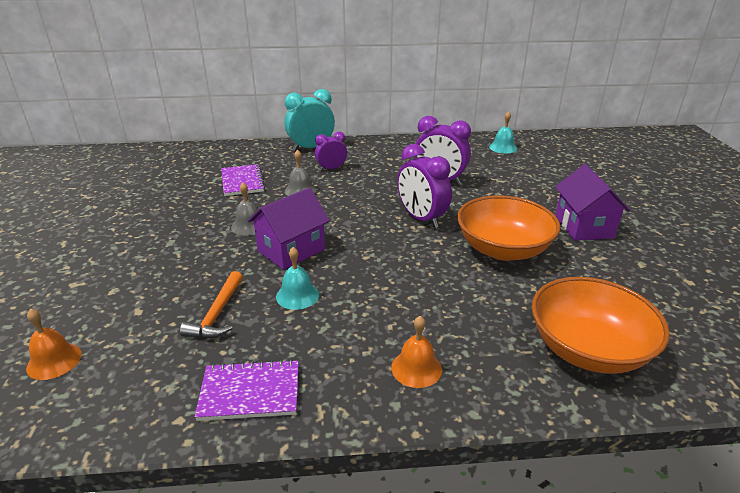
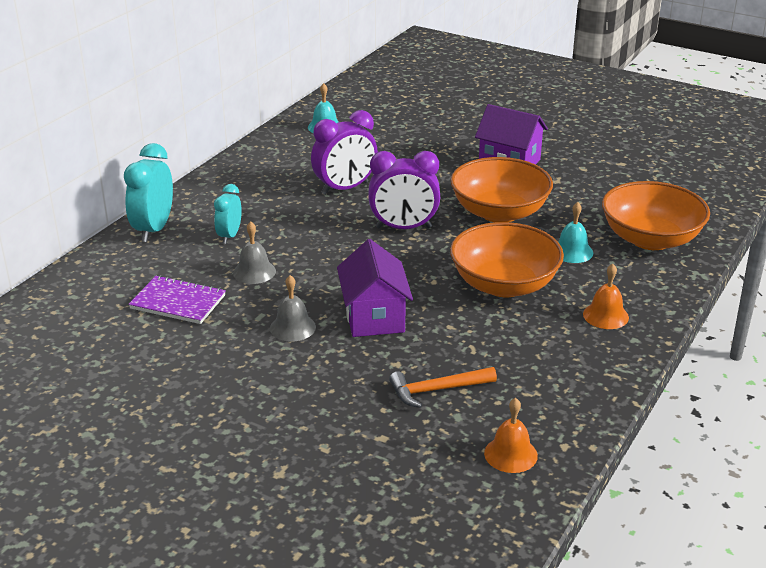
camera: 55 degrees left, 0 degrees up
orange bell [26,309,82,380] -> orange bell moved to [484,398,538,473]
orange hammer [180,271,243,338] -> orange hammer turned 120 degrees clockwise [389,367,497,408]
purple notebook [195,359,299,421] -> none
turquoise bell [276,247,319,310] -> turquoise bell moved to [558,202,593,263]
purple clock [315,132,347,171] -> turquoise clock [214,184,242,244]
none -> orange bowl [450,222,564,297]

